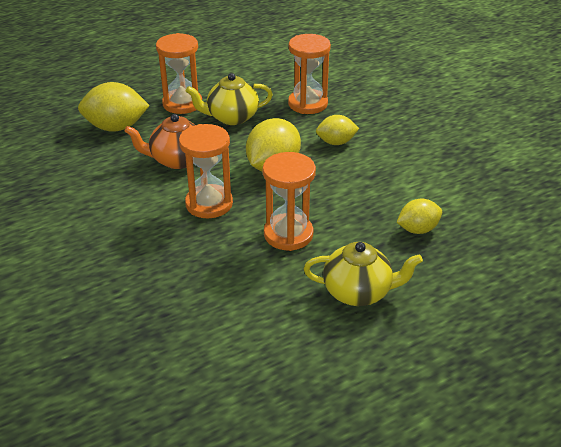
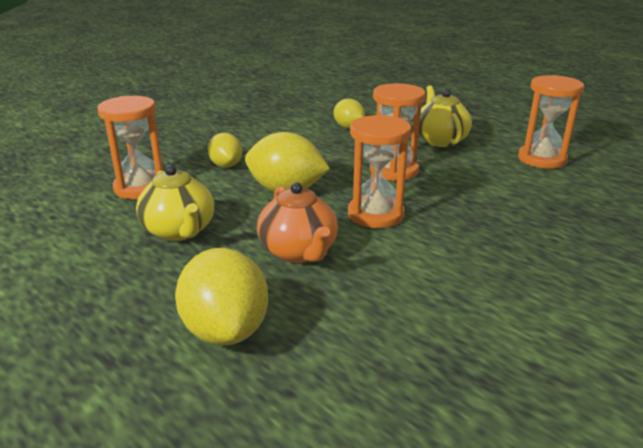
camera: 105 degrees left, 10 degrees down
orange hourglass [156,33,202,114] -> orange hourglass moved to [518,75,584,169]

